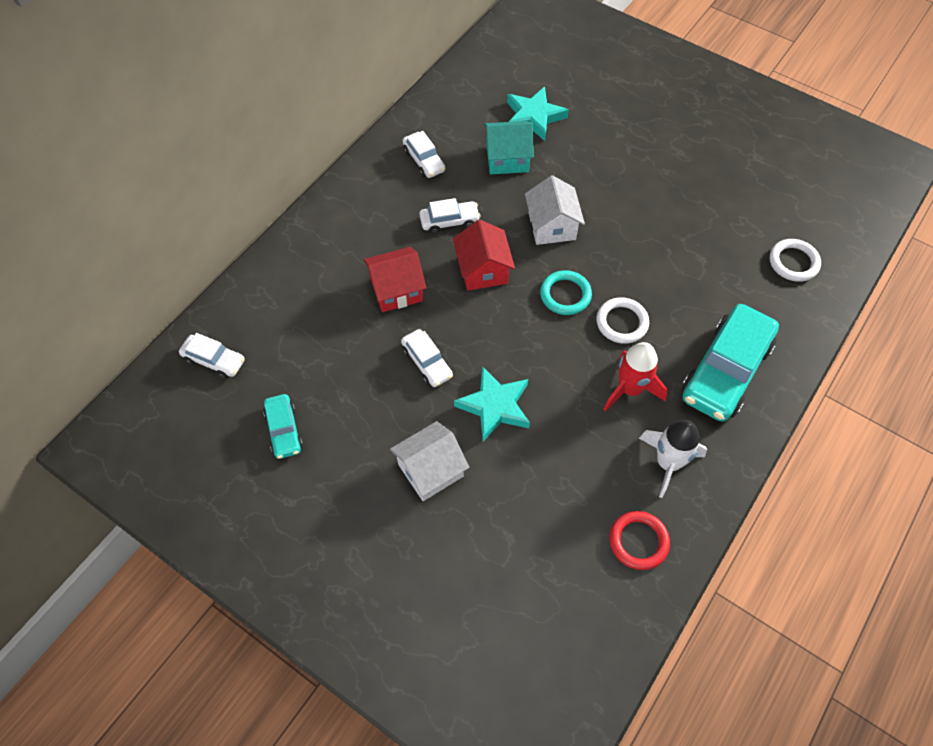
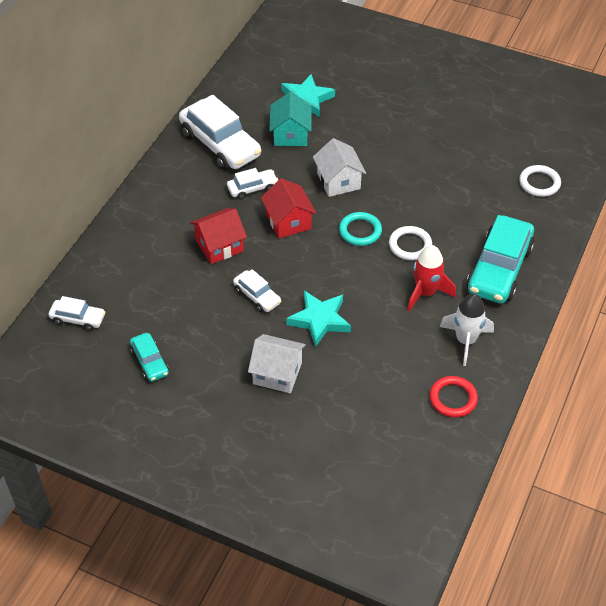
camera: 10 degrees left, 10 degrees down
white house [390,421,469,501] -> white house turned 60 degrees clockwise [248,334,306,393]
white car [403,131,445,178] -> white car [179,95,261,170], size x1.99
turquoise house [484,121,534,174] -> turquoise house turned 75 degrees counterclockwise [269,91,312,146]

